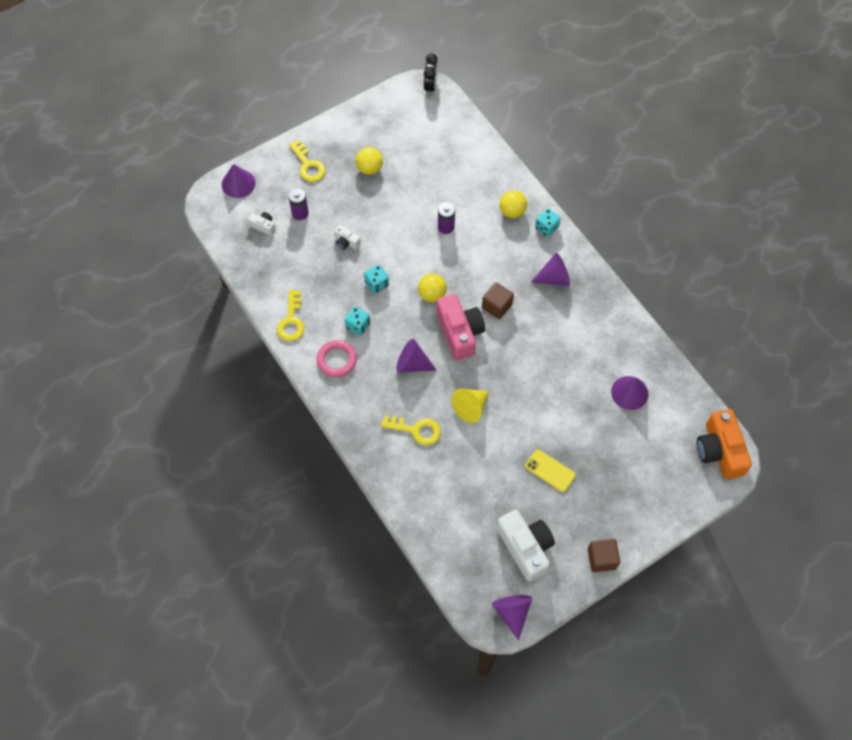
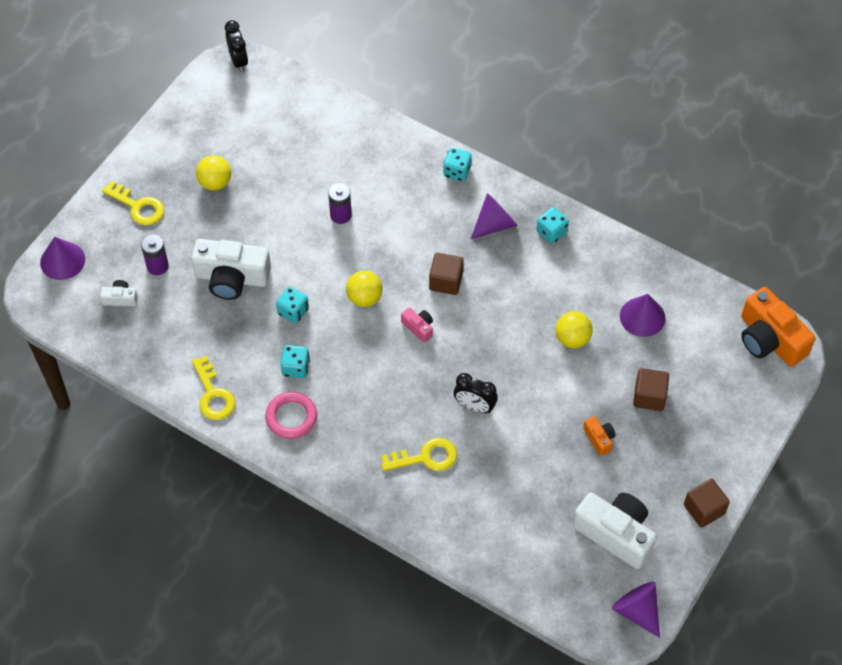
camera: 25 degrees left, 5 degrees down
white camera [334,225,361,250] -> white camera [191,239,271,300], size x2.17
purple cone [396,339,437,372] -> none
pink camera [436,294,485,360] -> pink camera [401,308,433,343], size x0.46
yellow cone [452,388,489,423] -> black clock [454,373,498,413]
yellow ball [500,190,527,218] -> yellow ball moved to [555,311,593,348]
yellow phone [525,450,576,492] -> orange camera [583,416,615,456]
none -> turquoise dice [536,207,569,244]
none -> brown cube [633,368,669,411]

